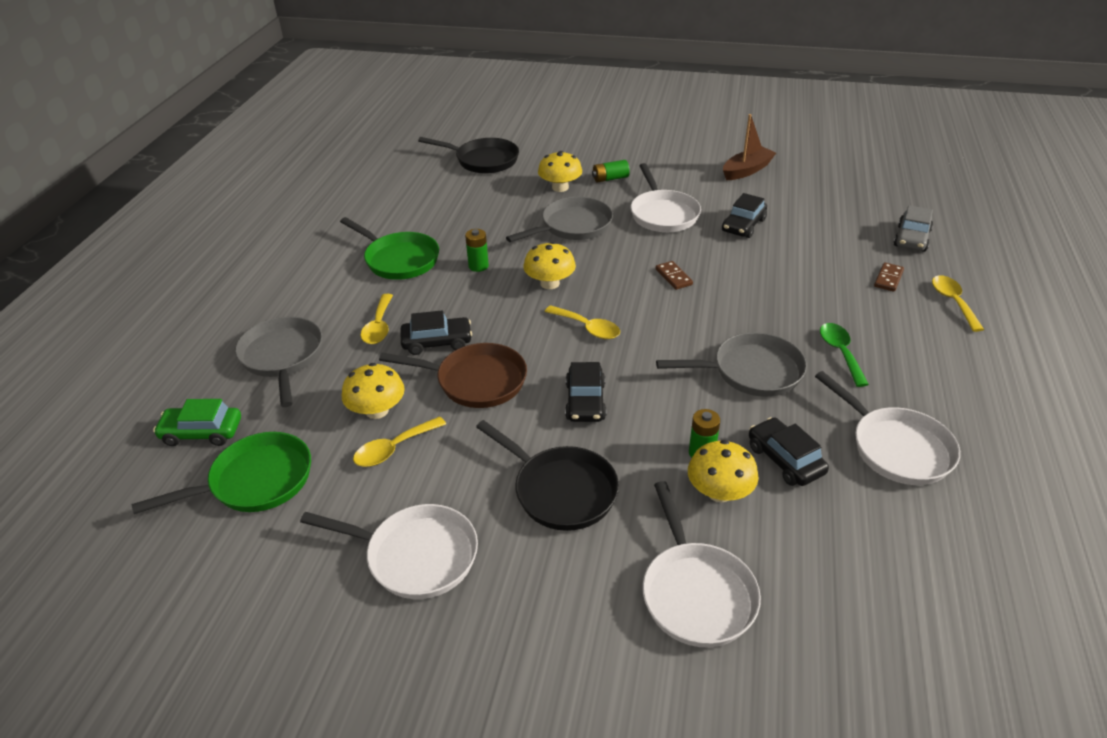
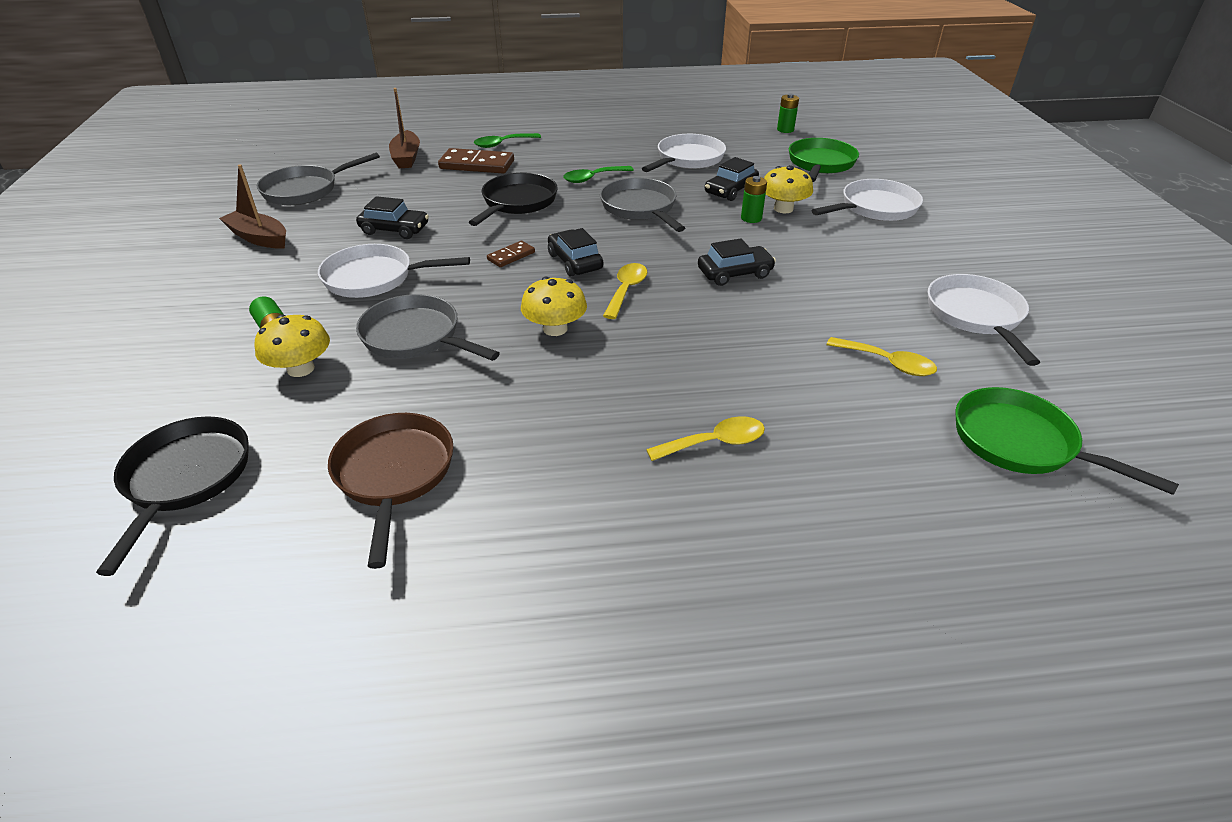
camera: 110 degrees left, 0 degrees up
green car [153,399,241,446] -> none
grey pan [235,316,322,407] -> grey pan moved to [257,152,380,205]
green pan [340,217,439,280] -> green pan moved to [789,138,859,182]
yellow mushroom [342,363,405,419] -> none
brown pan [379,343,527,408] -> brown pan moved to [328,413,453,569]
black car [401,310,472,355] -> black car moved to [548,228,603,277]
green battery [465,229,489,272] -> green battery moved to [777,93,799,133]
black pan [476,420,619,531] -> black pan moved to [469,173,558,226]
white pan [631,163,701,232] -> white pan turned 150 degrees counterclockwise [318,244,470,298]
brown domino [874,262,904,292] -> brown domino [438,148,514,174], size x1.89
grey car [894,205,933,252] -> brown boat [389,88,420,168]
yellow spoon [932,275,984,332] -> green spoon [474,133,541,148]

